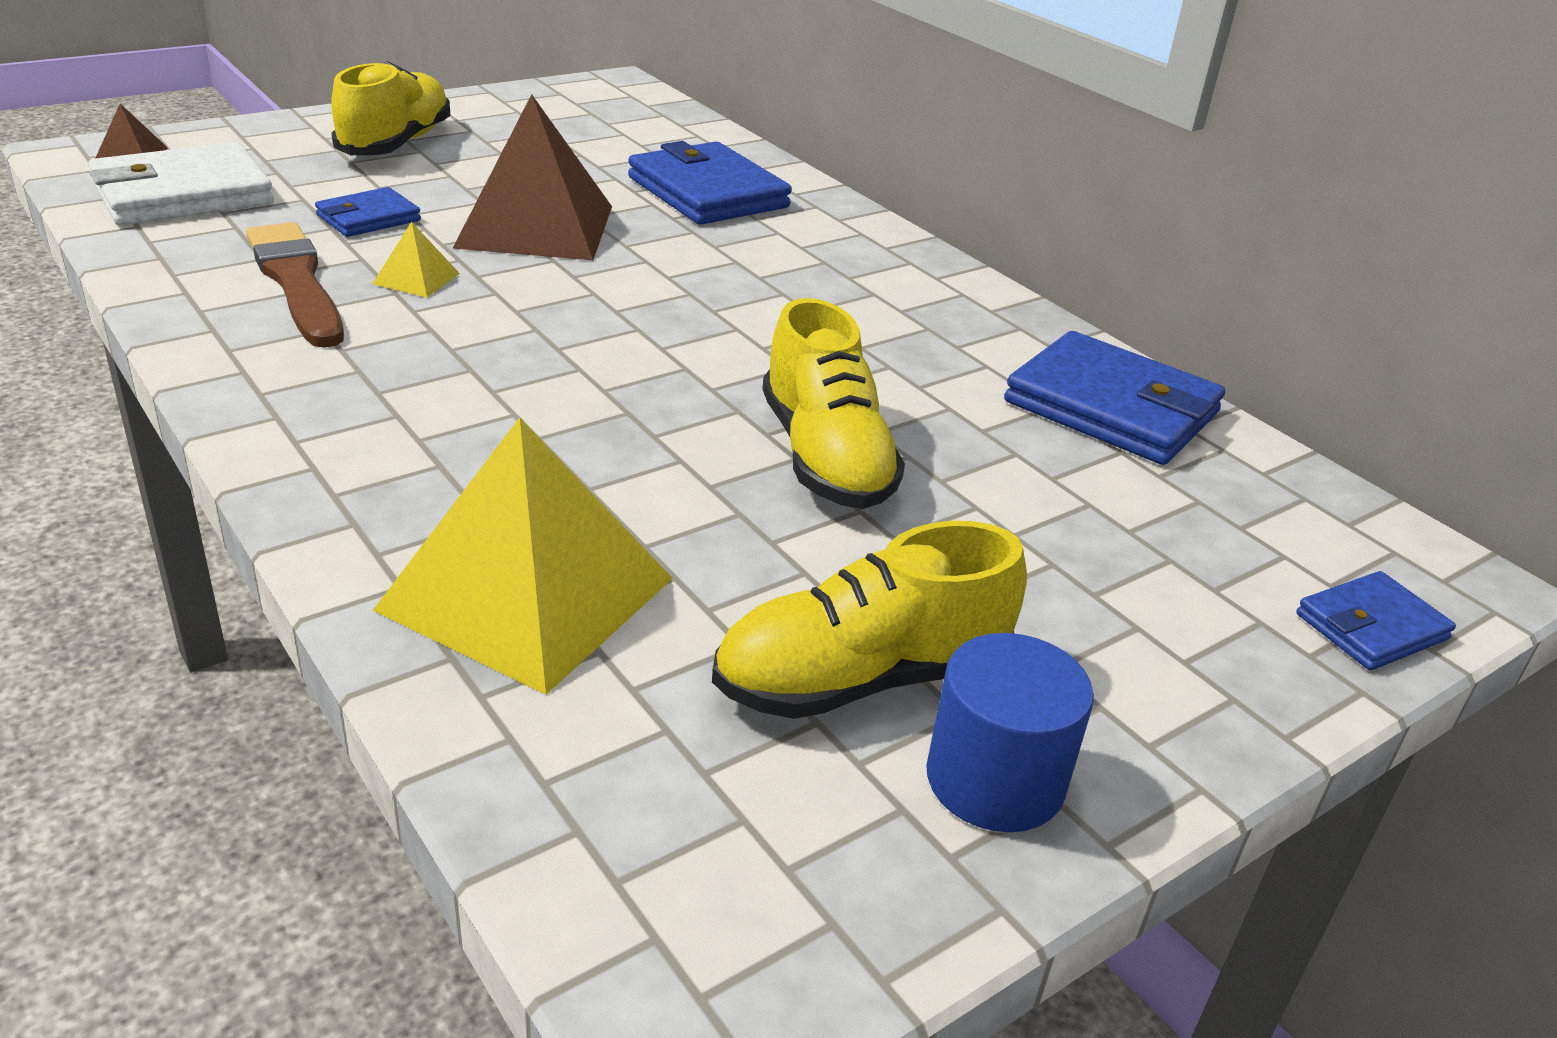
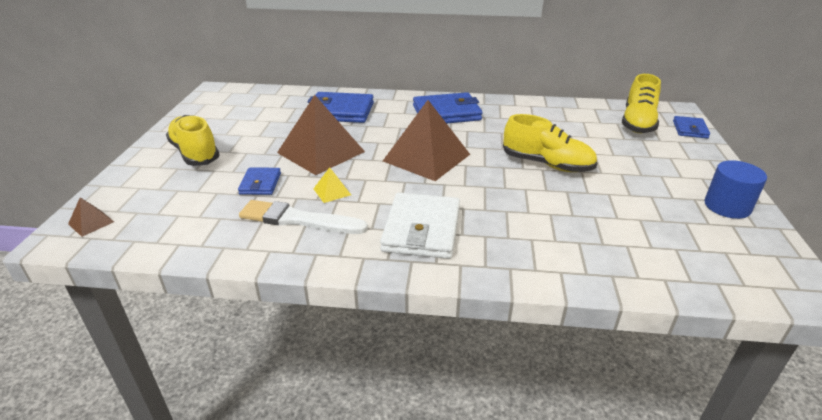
camera: 45 degrees left, 0 degrees up
white wallet [88,142,274,225] -> white wallet moved to [380,192,460,259]
brown brush [246,222,344,348] -> white brush [239,200,368,234]
yellow pyramid [373,417,673,695] -> none
yellow shoe [712,521,1027,719] -> yellow shoe moved to [622,74,661,133]
blue wallet [1004,331,1225,465] -> blue wallet moved to [413,92,483,123]
none -> brown pyramid [383,100,470,181]

